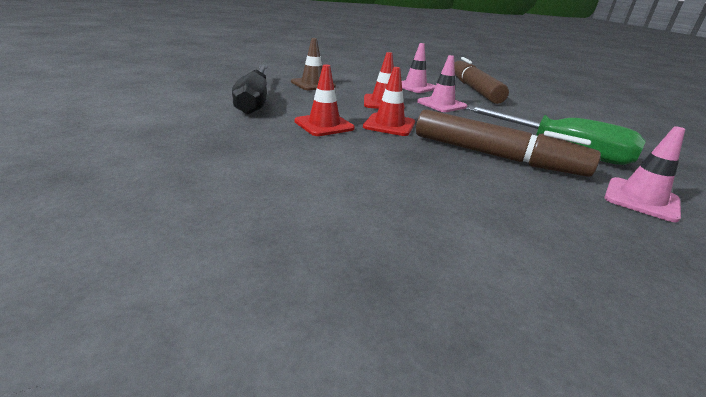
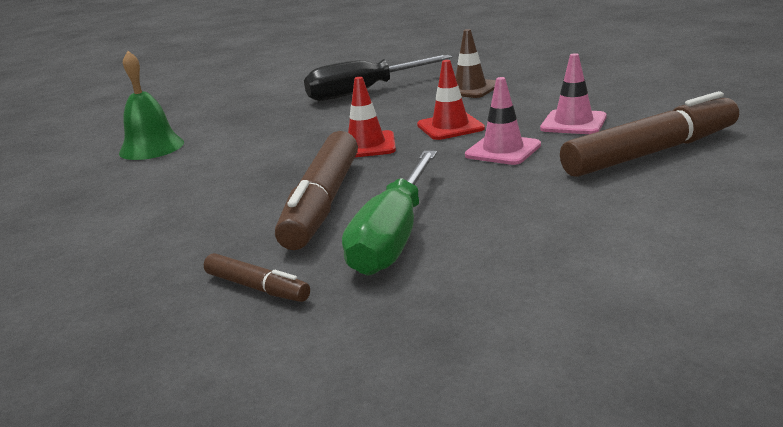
camera: 75 degrees right, 5 degrees down
red traffic cone [295,65,355,136] -> none
pink traffic cone [604,126,685,222] -> brown marker [204,253,310,302]
none -> green bell [119,51,184,160]

